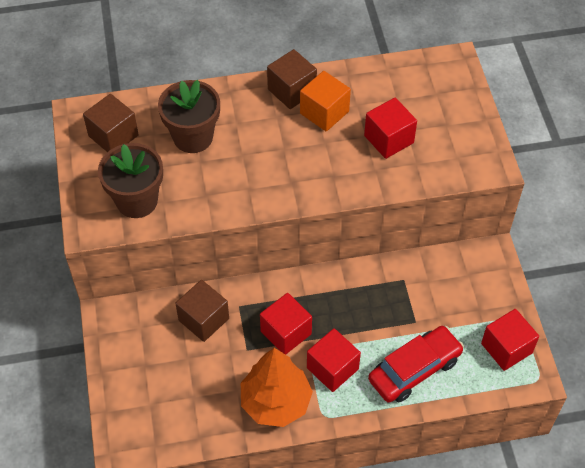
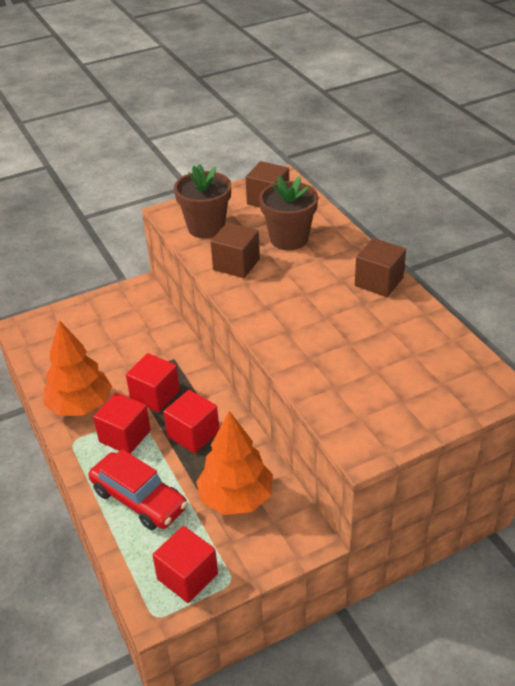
camera: 75 degrees right, 15 degrees down
brown cube [175,280,229,342] -> brown cube moved to [211,223,260,278]
orange cube [300,71,351,131] -> none
red cube [364,98,417,159] -> red cube moved to [163,390,219,453]
none -> orange tree [196,411,273,515]

